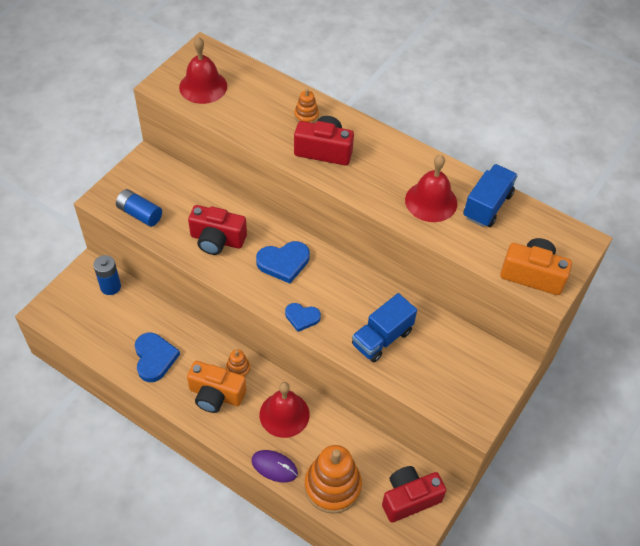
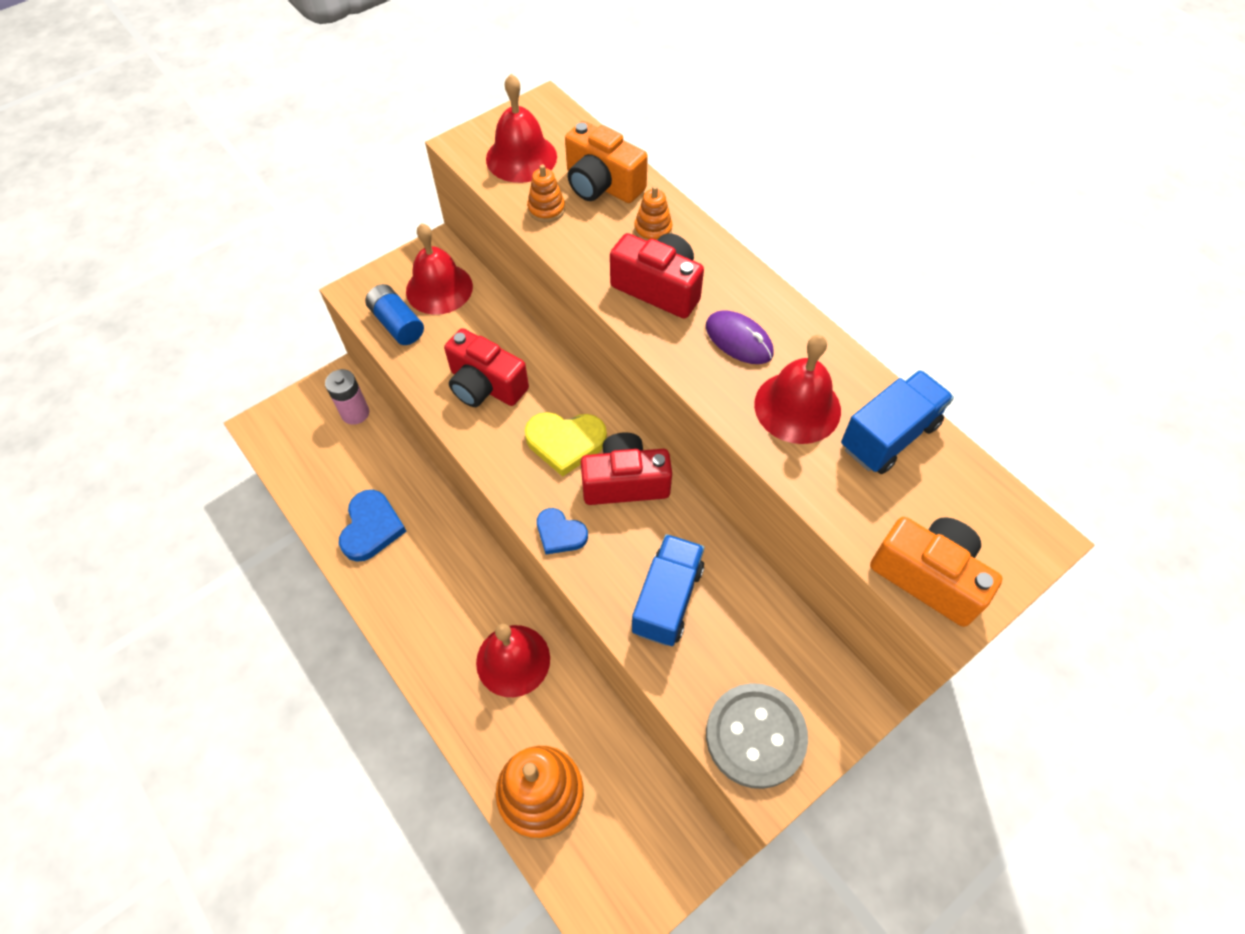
camera: 20 degrees right, 5 degrees up
blue battery [93,255,121,295] -> pink battery [325,369,369,425]
orange camera [187,361,246,413] -> orange camera moved to [565,121,648,203]
orange stacking toy [226,349,250,378] -> orange stacking toy moved to [527,164,565,222]
purple mouse [251,450,298,482] -> purple mouse moved to [706,310,773,364]
blue heart [256,241,310,284] -> yellow heart [525,412,607,477]
blue truck [352,293,417,362] -> blue truck turned 135 degrees clockwise [632,534,704,646]
red camera [382,466,446,523] -> red camera moved to [581,433,672,505]
none -> red bell [406,223,473,315]
none -> grey button [706,683,808,789]

